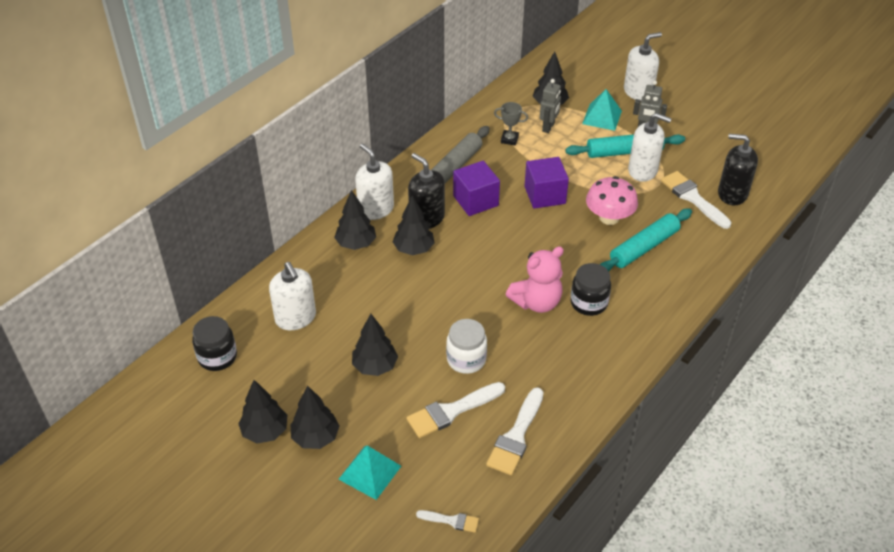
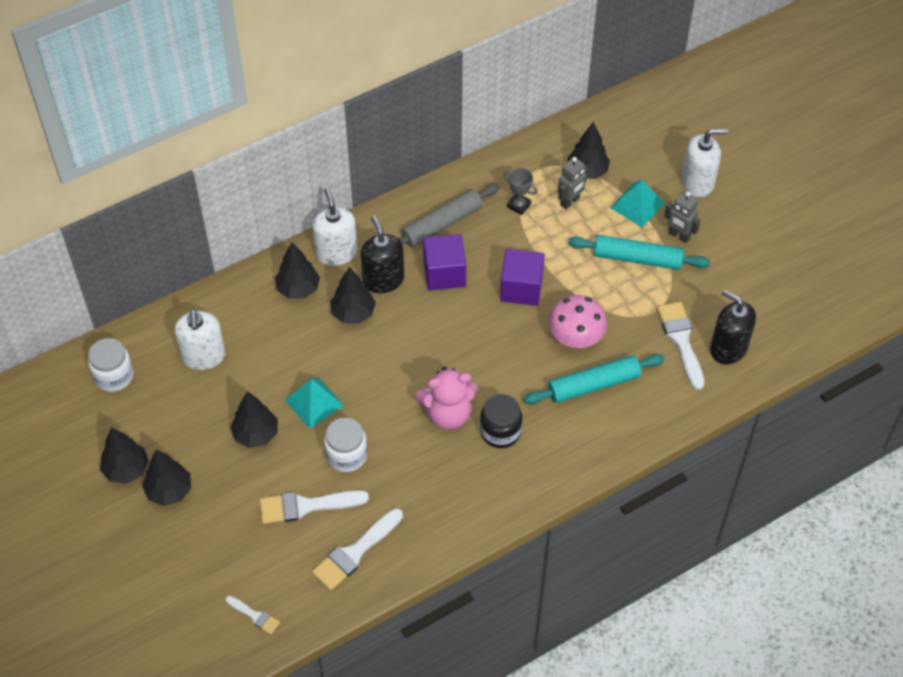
camera: 20 degrees right, 10 degrees up
black jar [192,316,237,371] -> white jar [88,338,134,392]
turquoise pyramid [338,445,401,500] -> turquoise pyramid moved to [285,377,344,429]
white soap dispenser [628,113,672,182] -> none

